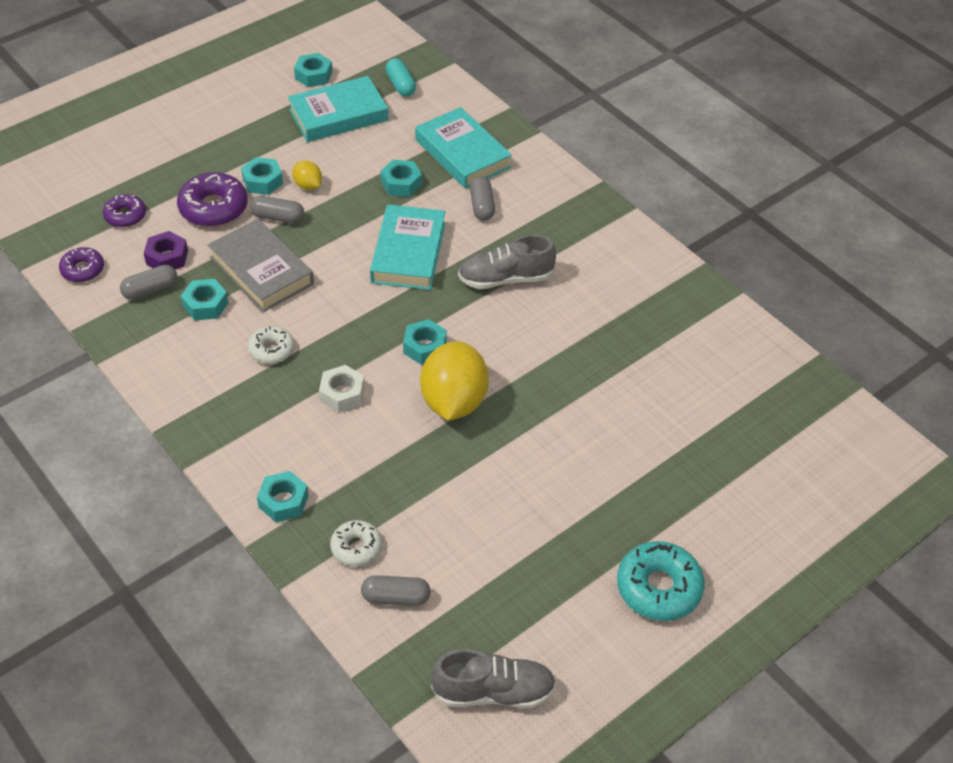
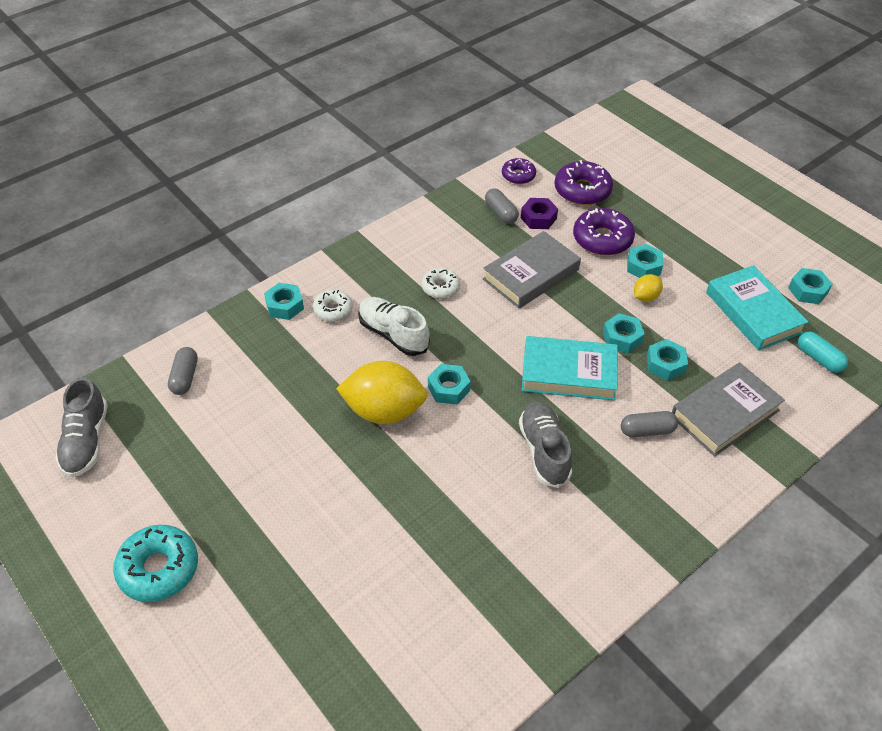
camera: 90 degrees right, 0 degrees up
purple donut [103,194,146,227] -> purple donut [555,160,613,205], size x1.65
turquoise nut [181,279,229,320] -> turquoise nut moved to [603,313,645,353]
grey capsule [250,196,304,223] -> none
white nut [319,365,365,412] -> white shoe [358,297,430,356]
white donut [330,520,382,566] -> white donut moved to [313,290,353,322]
turquoise capsule [385,58,416,97] -> turquoise capsule turned 75 degrees clockwise [798,331,848,373]
turquoise book [415,107,512,189] -> grey book [672,362,785,456]

